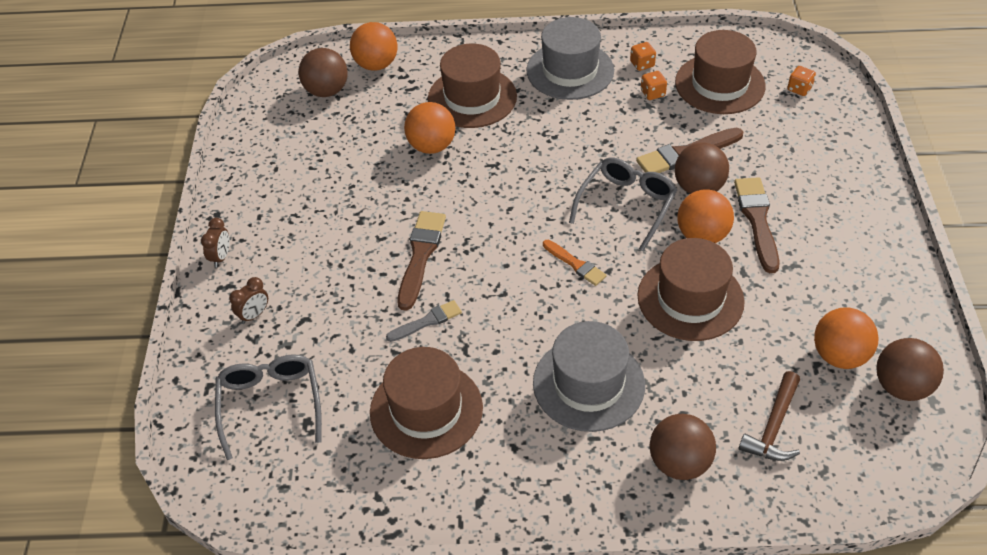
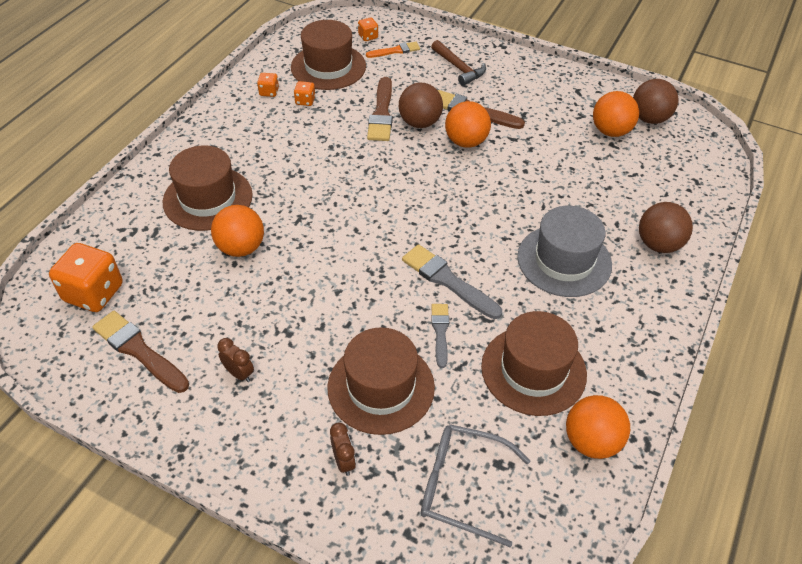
camera: 65 degrees left, 0 degrees up
brown clock [201,218,230,267] -> brown clock moved to [217,338,254,382]
brown ball [298,48,347,97] -> orange dice [49,243,123,312]
orange ball [350,22,398,71] -> orange ball moved to [566,395,630,459]
brown brush [398,211,446,311] -> brown brush moved to [92,311,189,393]
grey hat [527,17,614,100] -> none
orange brush [543,240,607,286] -> orange brush moved to [366,42,420,58]
grey glasses [569,158,677,251] -> none
brown hat [637,238,745,341] -> brown hat moved to [327,327,435,435]
brown hammer [738,371,800,461] -> brown hammer moved to [431,40,486,86]
none -> grey brush [402,244,502,319]

